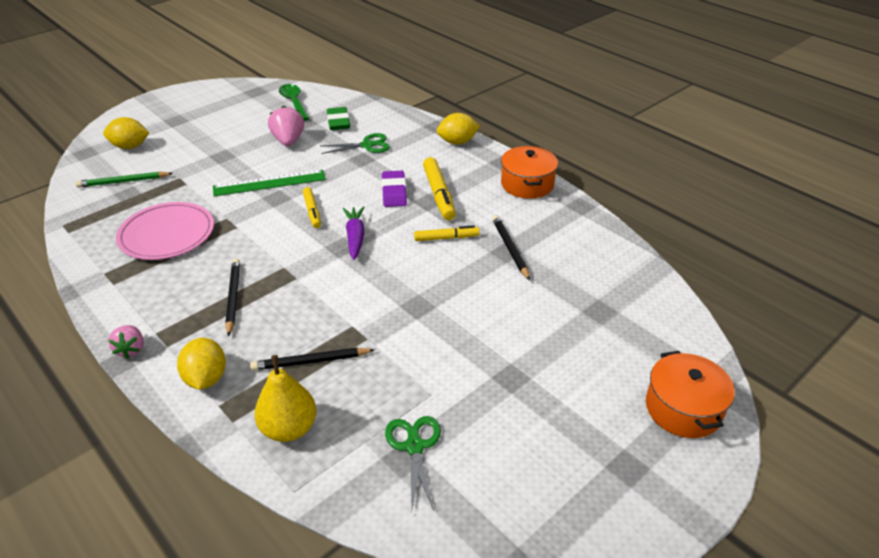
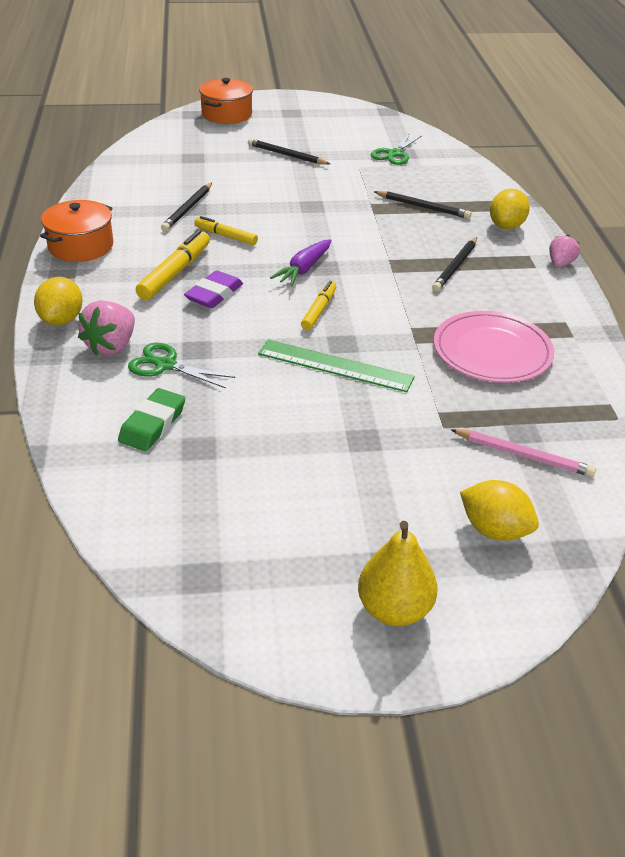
camera: 145 degrees left, 0 degrees up
green pencil [76,172,173,188] -> pink pencil [450,429,596,477]
yellow pear [254,355,316,442] -> yellow pear moved to [358,521,437,626]
pink strawberry [268,105,304,146] -> pink strawberry moved to [78,301,135,356]
green spoon [279,84,310,121] -> none
yellow lemon [437,113,480,145] -> yellow lemon turned 75 degrees clockwise [34,277,82,325]
none -> black pencil [248,138,330,165]

